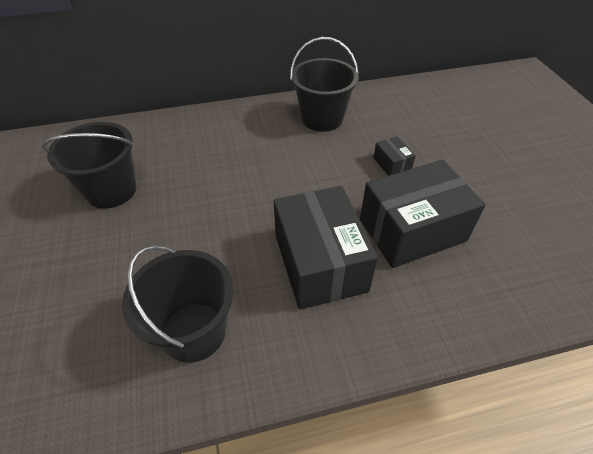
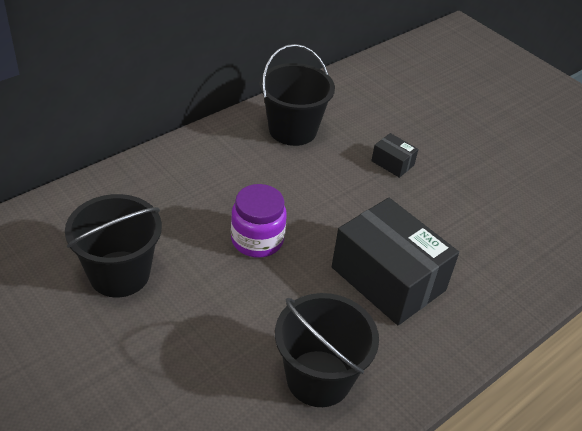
camera: 30 degrees left, 5 degrees down
black box [360,160,486,268] -> none
none -> purple jar [231,184,287,258]

